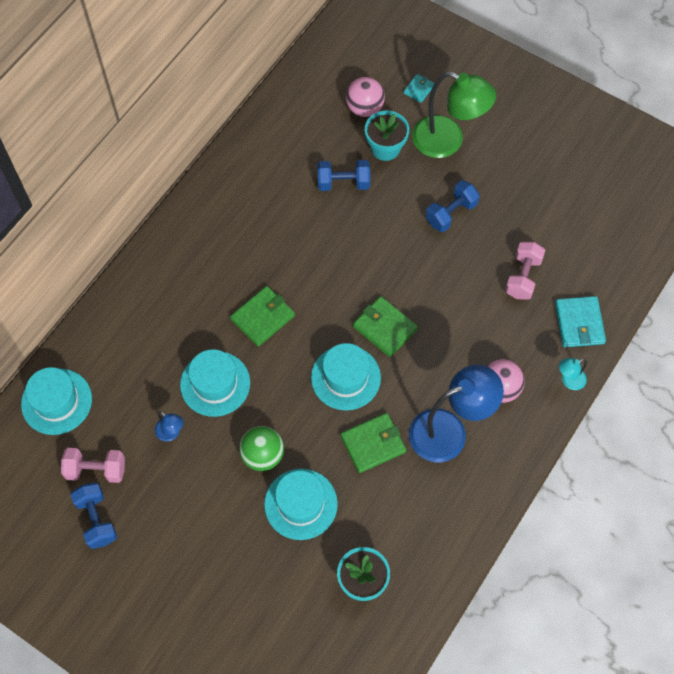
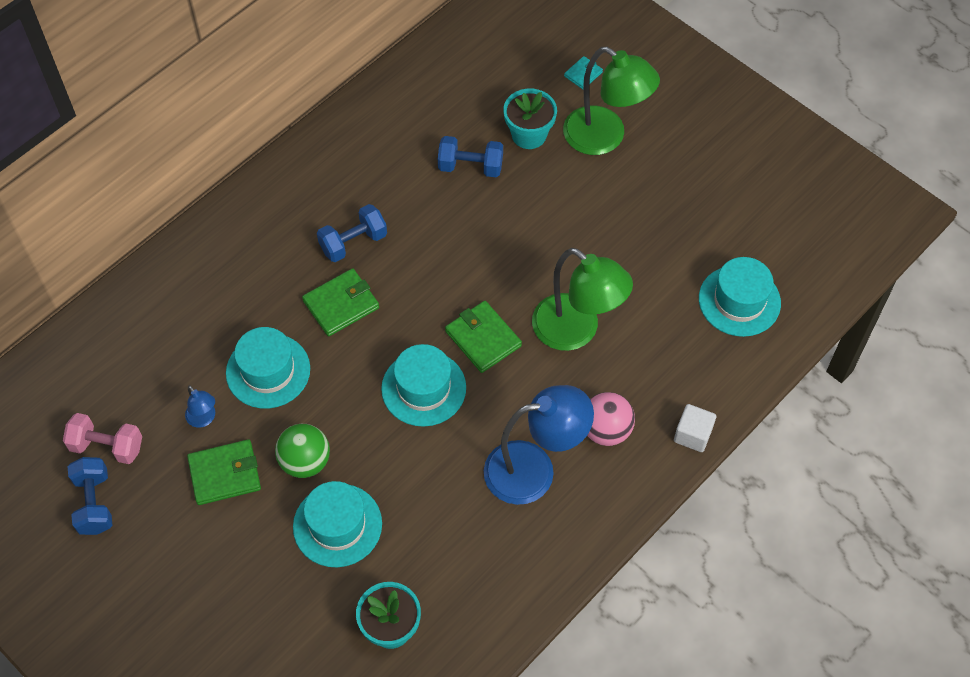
camera: 10 degrees right, 5 degrees down
turquoise hat [21,367,92,435] -> turquoise hat moved to [699,257,781,337]
green wallet [341,413,406,473] -> green wallet moved to [187,439,261,505]
pink ball [346,77,385,117] -> none
blue dumbbell [426,180,480,232] -> blue dumbbell moved to [317,204,387,262]
pink dumbbell [505,242,545,300] -> none
turquoise wallet [555,296,606,347] -> none
turquoise lamp [559,358,587,390] -> white cube [674,404,716,452]
none -> green lamp [532,248,633,351]

